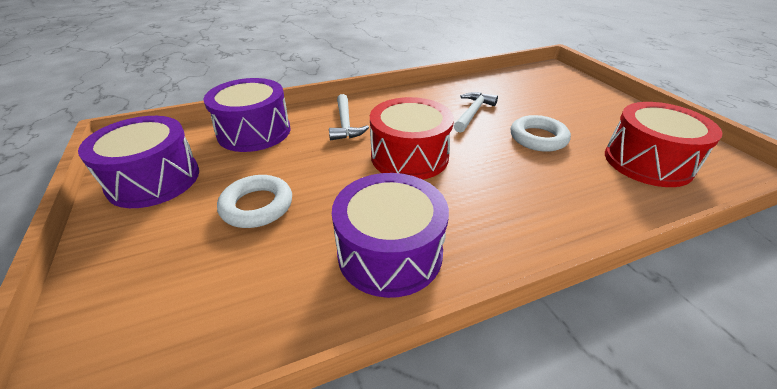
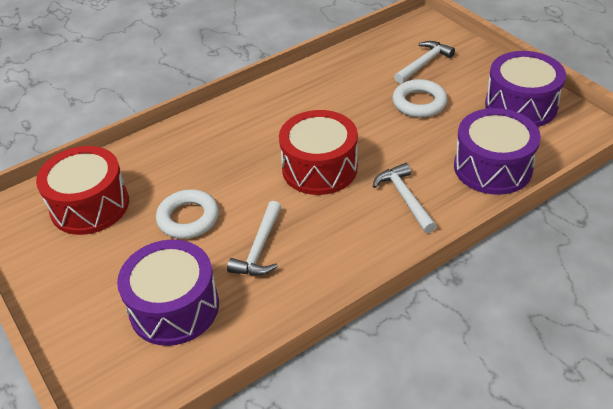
camera: 170 degrees right, 5 degrees up
purple drum [332,173,449,298] -> purple drum moved to [117,239,219,346]
none -> white hammer [394,41,455,84]

